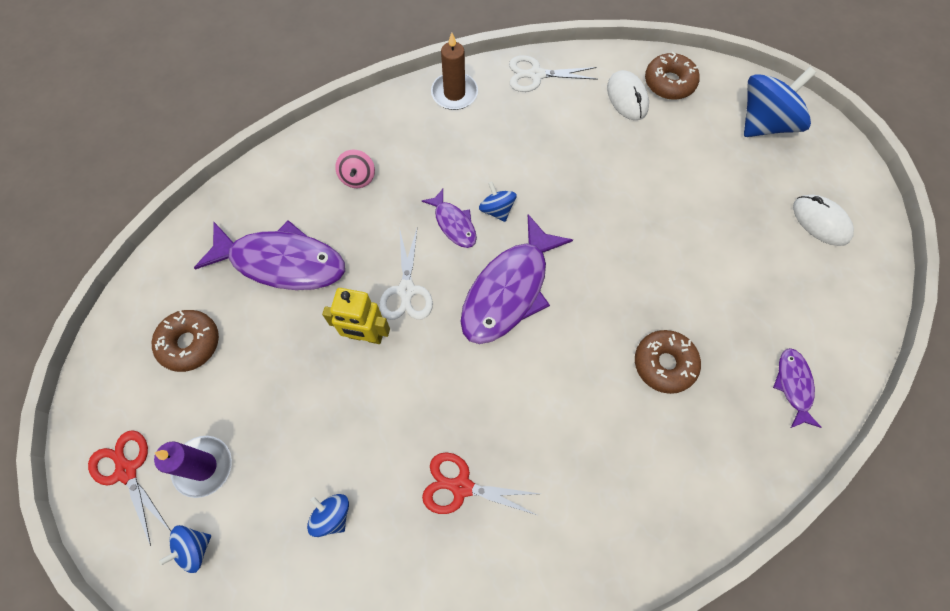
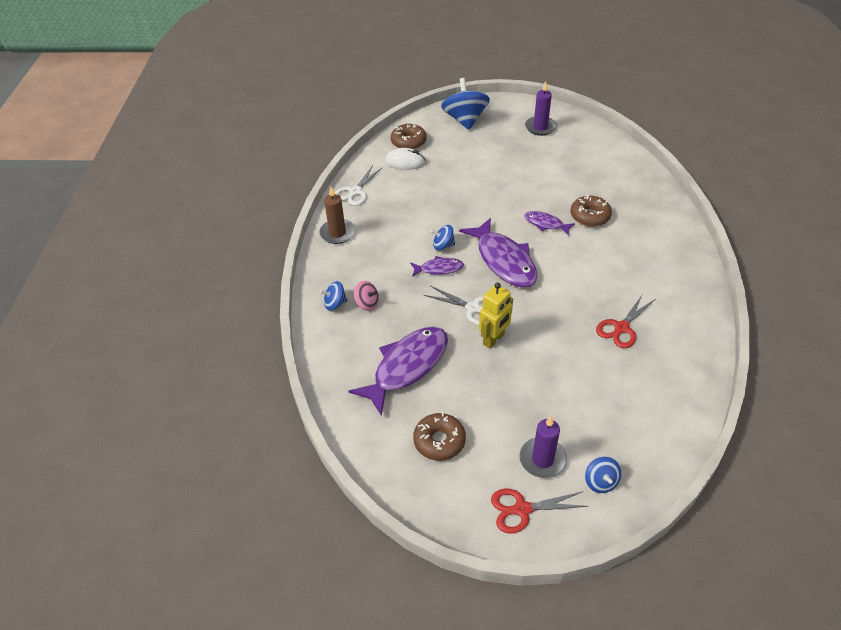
camera: 60 degrees left, 20 degrees down
blue spinning top [307,494,349,537] -> blue spinning top moved to [320,281,347,311]
purple fish [773,348,822,428] -> purple fish moved to [524,211,575,236]
white mouse [793,195,854,246] -> purple candle [525,81,557,136]

